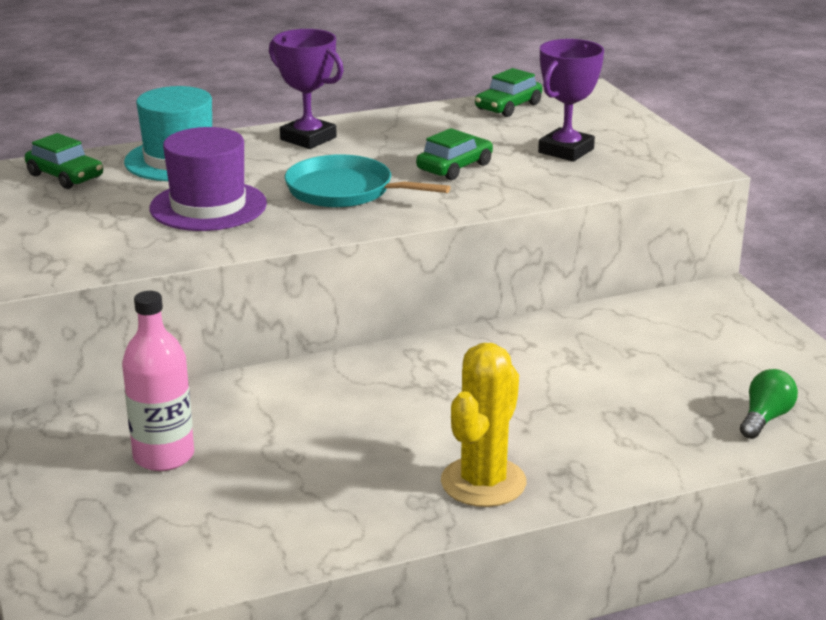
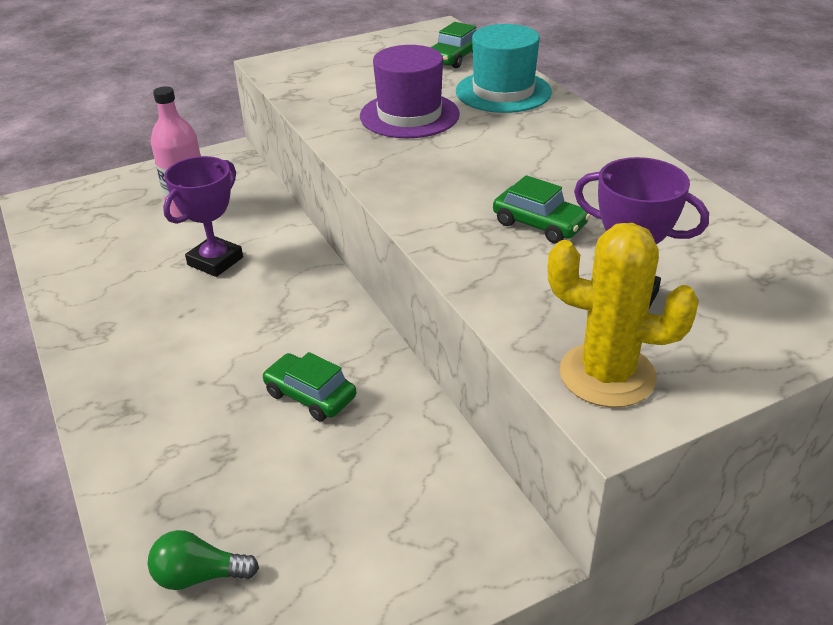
camera: 85 degrees right, 10 degrees up
purple trophy [269,29,344,149] -> purple trophy moved to [163,156,243,277]
turquoise pan [285,155,451,208] -> none
yellow cactus [441,343,526,507] -> yellow cactus moved to [547,223,699,408]
green car [475,68,542,117] -> green car moved to [262,352,356,421]
green light bulb [740,369,798,439] -> green light bulb turned 150 degrees clockwise [148,530,259,590]

